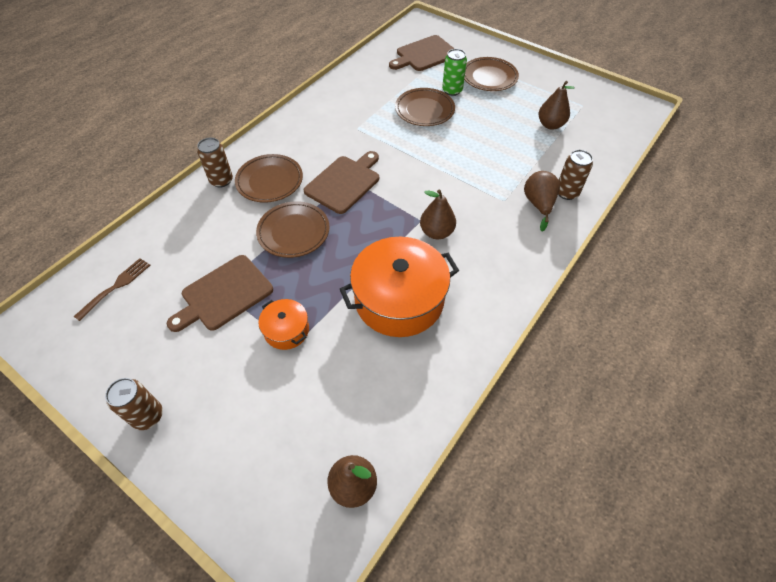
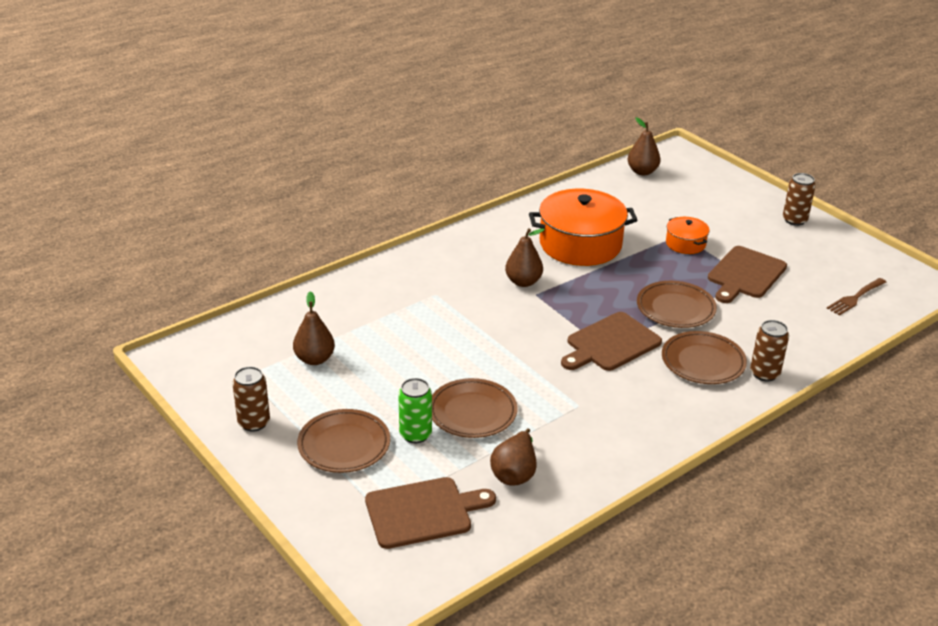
camera: 165 degrees left, 20 degrees down
brown cutting board [167,255,273,332] -> brown cutting board turned 150 degrees clockwise [708,246,787,303]
brown pear [524,171,560,231] -> brown pear moved to [490,428,537,486]
brown can [558,150,593,200] -> brown can moved to [232,366,270,432]

